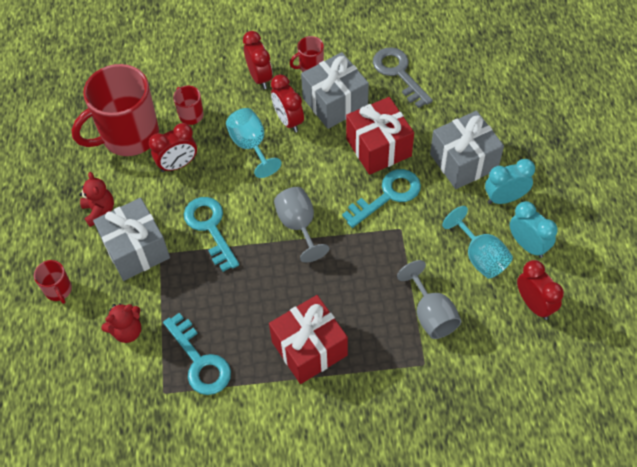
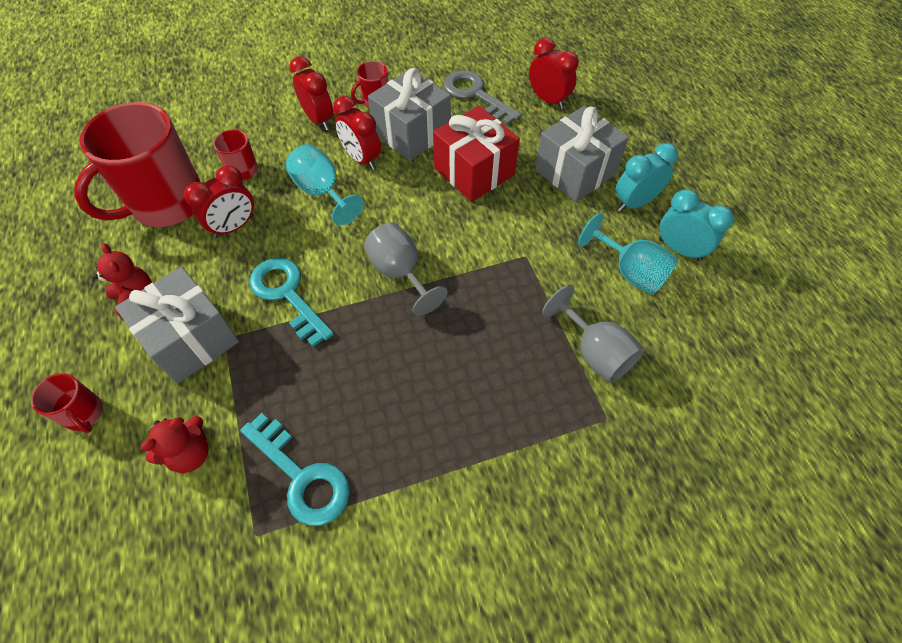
camera: 15 degrees left, 0 degrees up
red gift [269,295,348,384] -> none
turquoise key [342,169,421,228] -> none
red clock [517,260,564,320] -> red clock moved to [529,38,579,109]

